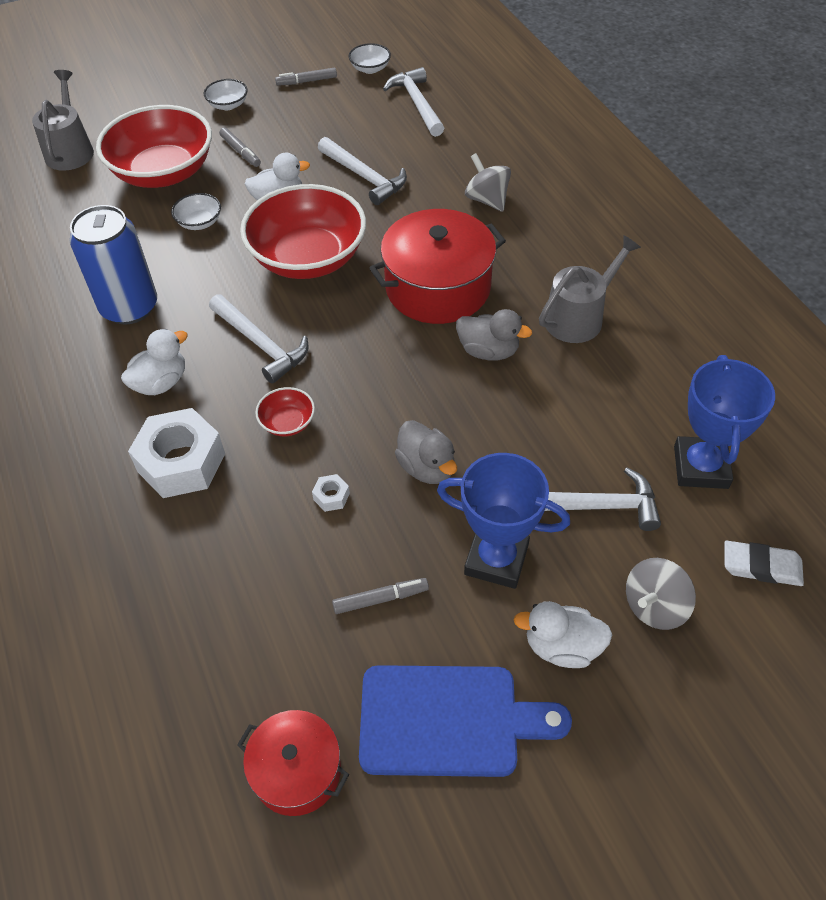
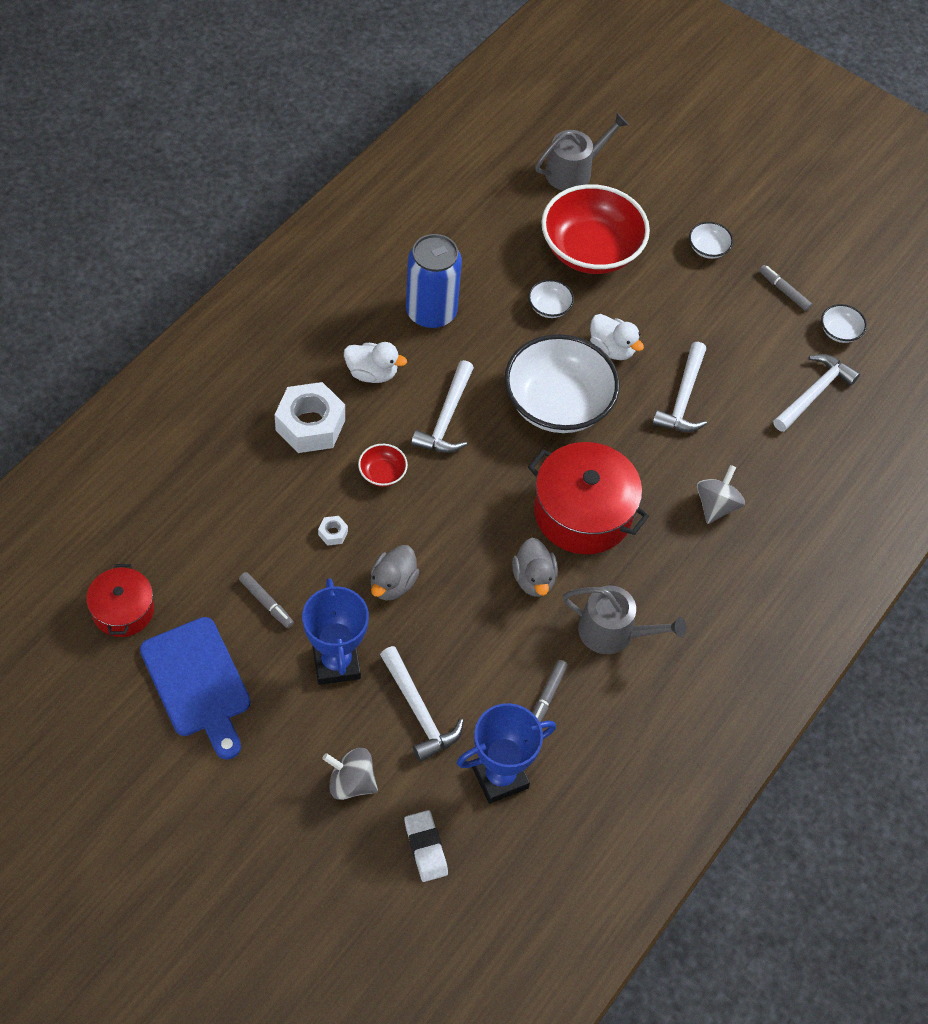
camera: 55 degrees right, 5 degrees up
grey marker [219,127,261,167] -> grey marker moved to [533,660,568,722]
red bowl [240,184,366,279] -> white bowl [504,334,620,433]
white duck [513,601,612,668] -> none

